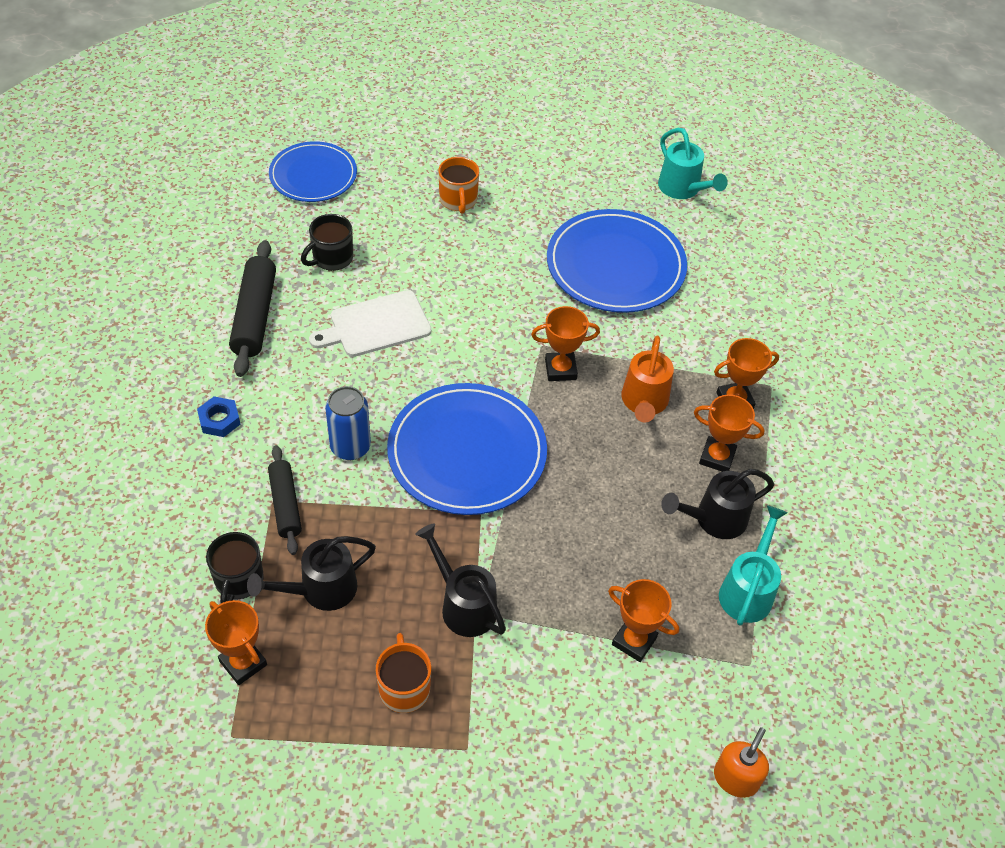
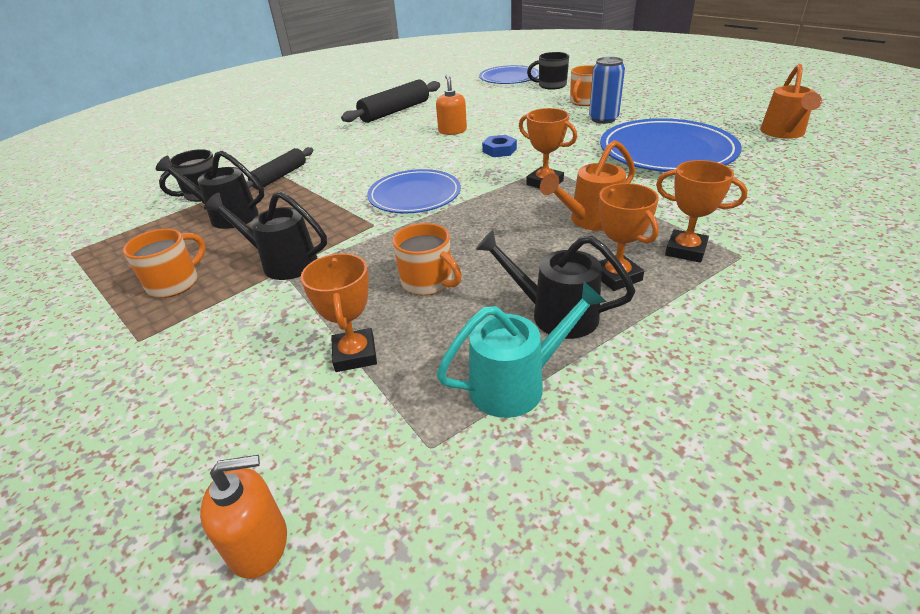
camera: 50 degrees right, 15 degrees down
blue nut [197,396,241,437] -> blue nut moved to [482,135,517,157]
orange trophy [205,600,267,685] -> none
black mug [301,214,353,271] -> black mug moved to [527,52,569,90]
white cutting board [309,290,431,357] -> orange soap dispenser [436,75,467,135]
blue can [325,386,371,460] -> blue can moved to [589,57,625,124]
blue plate [387,383,547,515] -> blue plate [367,169,461,213], size x0.65
black watering can [415,523,506,637] -> black watering can turned 75 degrees counterclockwise [204,191,327,280]
turquoise watering can [658,128,728,199] -> orange watering can [760,64,822,139]
none -> orange mug [393,223,462,296]

